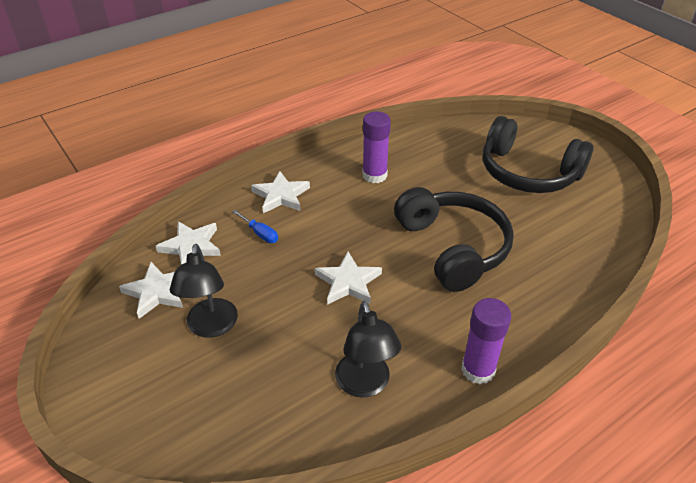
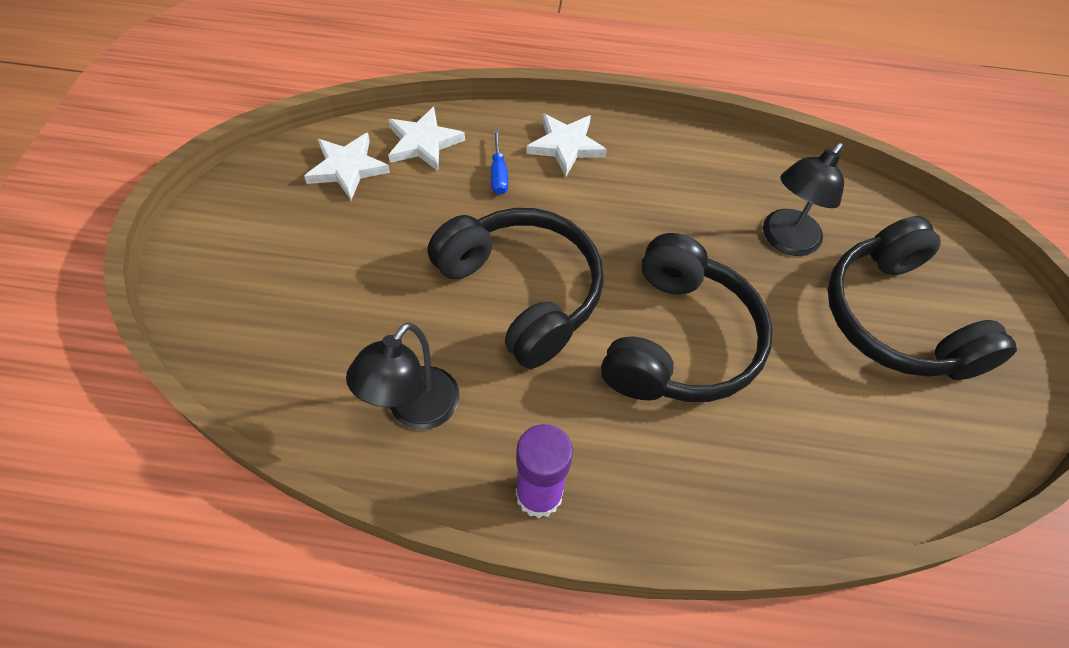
camera: 40 degrees right, 15 degrees up
black lamp [170,244,238,338] -> black lamp moved to [763,143,844,256]
white star [315,252,382,305] -> black headphones [428,208,603,369]
purple glue stick [362,111,391,183] -> none

